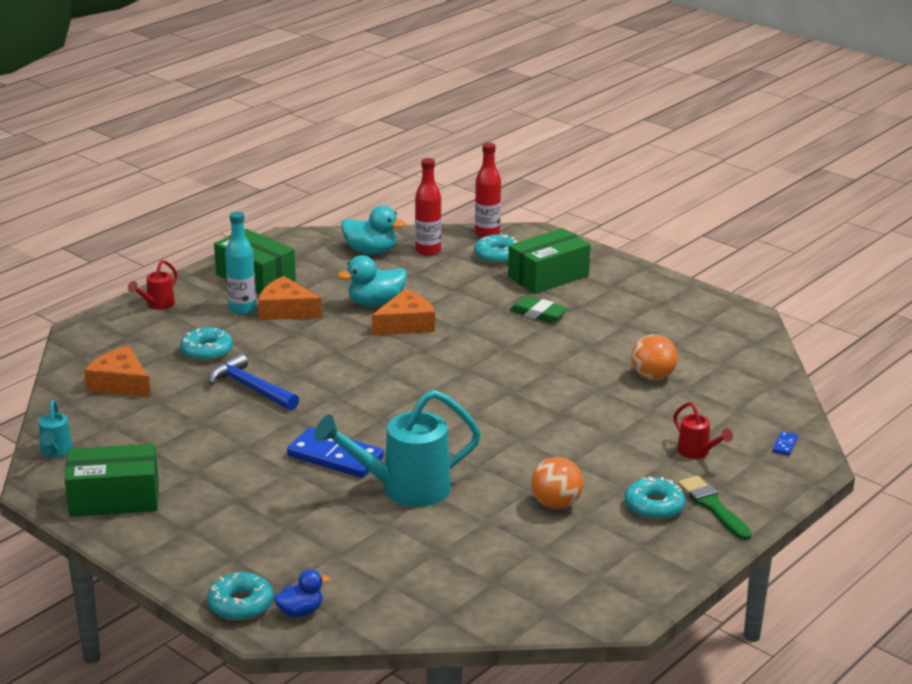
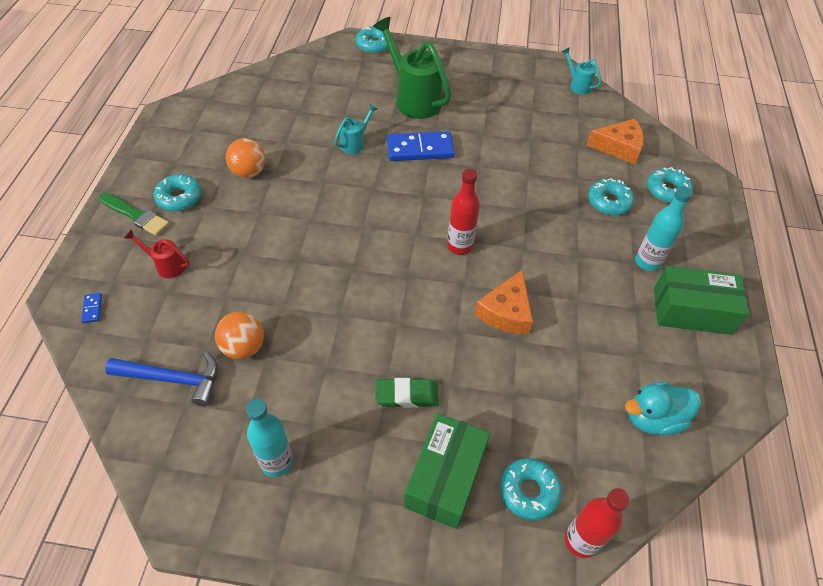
camera: 145 degrees right, 25 degrees up
green box [65,443,159,517] -> none
red watering can [128,260,178,310] -> none
blue hammer [208,353,299,411] -> blue hammer moved to [105,352,218,406]
orange cheese [259,276,322,320] -> none
blue duck [274,569,330,617] -> none
turquoise watering can [315,390,481,507] -> turquoise watering can [334,104,377,154], size x0.49
turquoise duck [338,255,407,307] -> none
red bottle [415,158,441,256] -> red bottle moved to [447,169,480,255]
none -> turquoise bottle [246,399,293,477]
none -> green watering can [373,17,451,119]
none -> turquoise donut [647,167,693,203]

